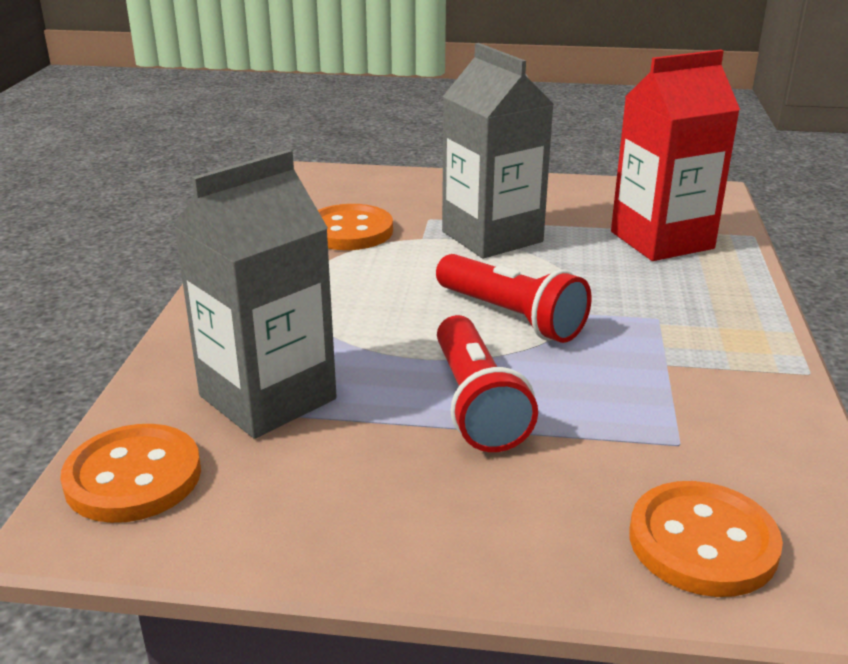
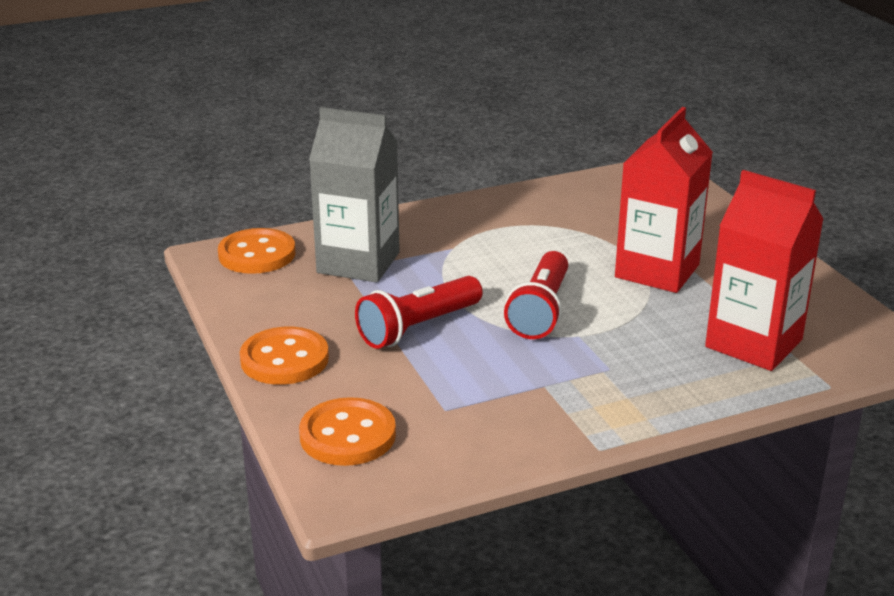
camera: 60 degrees right, 0 degrees up
orange button [318,204,393,250] -> orange button moved to [240,327,329,385]
grey carton [442,43,554,258] -> red carton [615,107,713,293]

